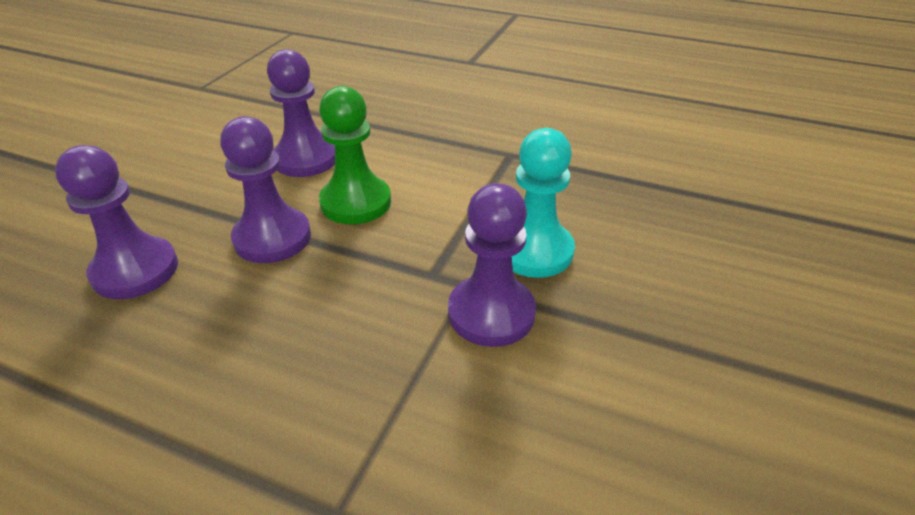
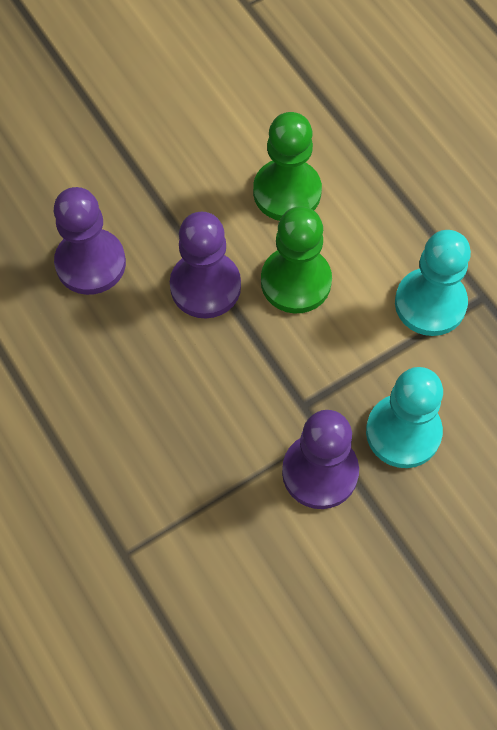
camera: 35 degrees right, 25 degrees up
purple pawn [267,49,335,177] -> green pawn [253,112,322,221]
none -> turquoise pawn [395,230,471,336]

